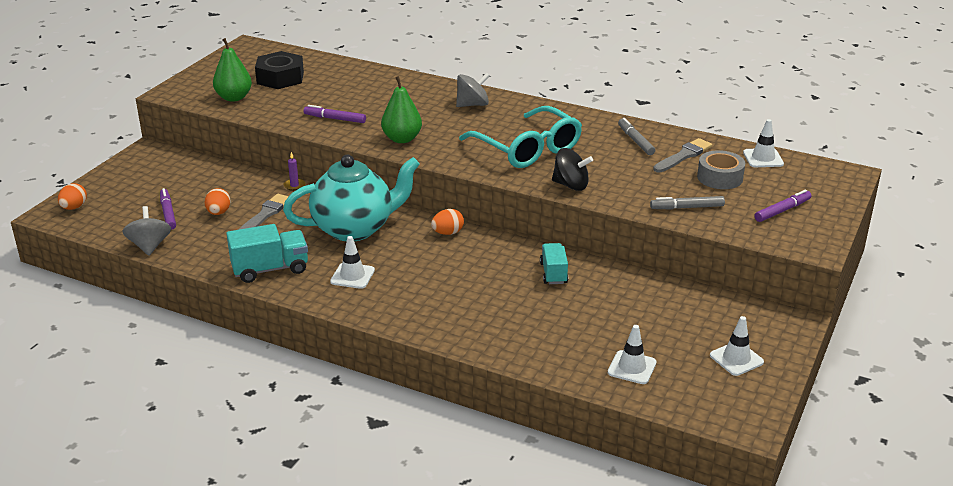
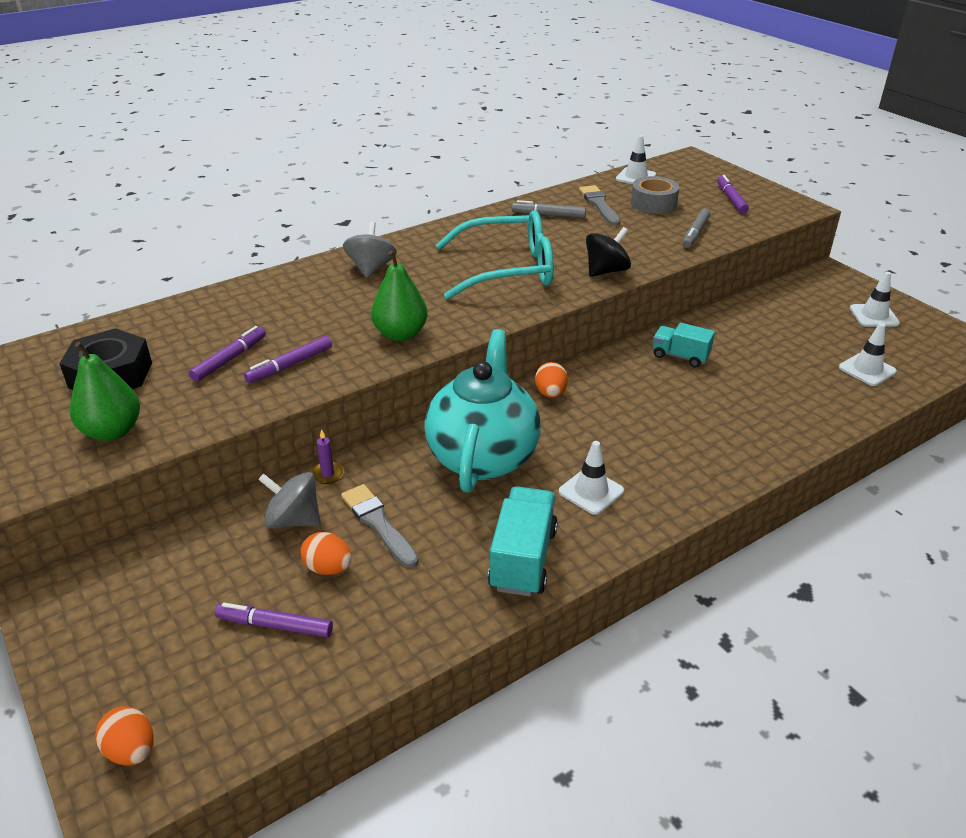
camera: 60 degrees left, 5 degrees up
grey spinning top [122,206,171,256] -> grey spinning top moved to [258,472,321,529]
none -> purple marker [189,326,266,382]

